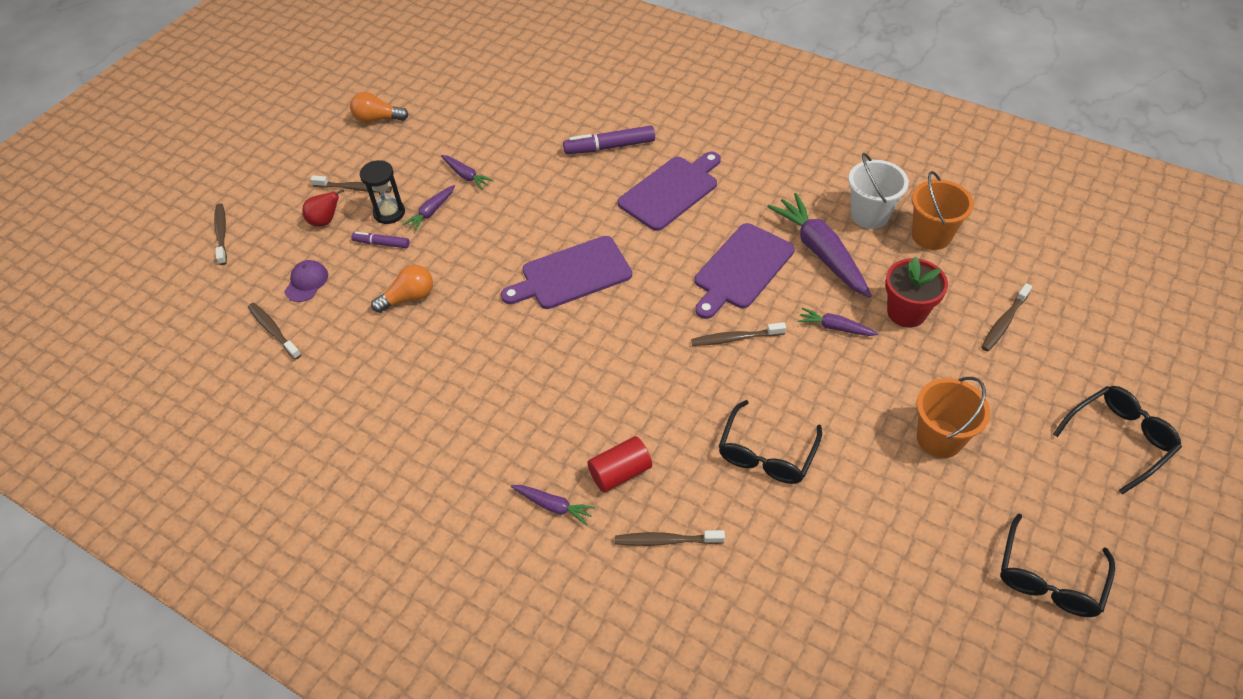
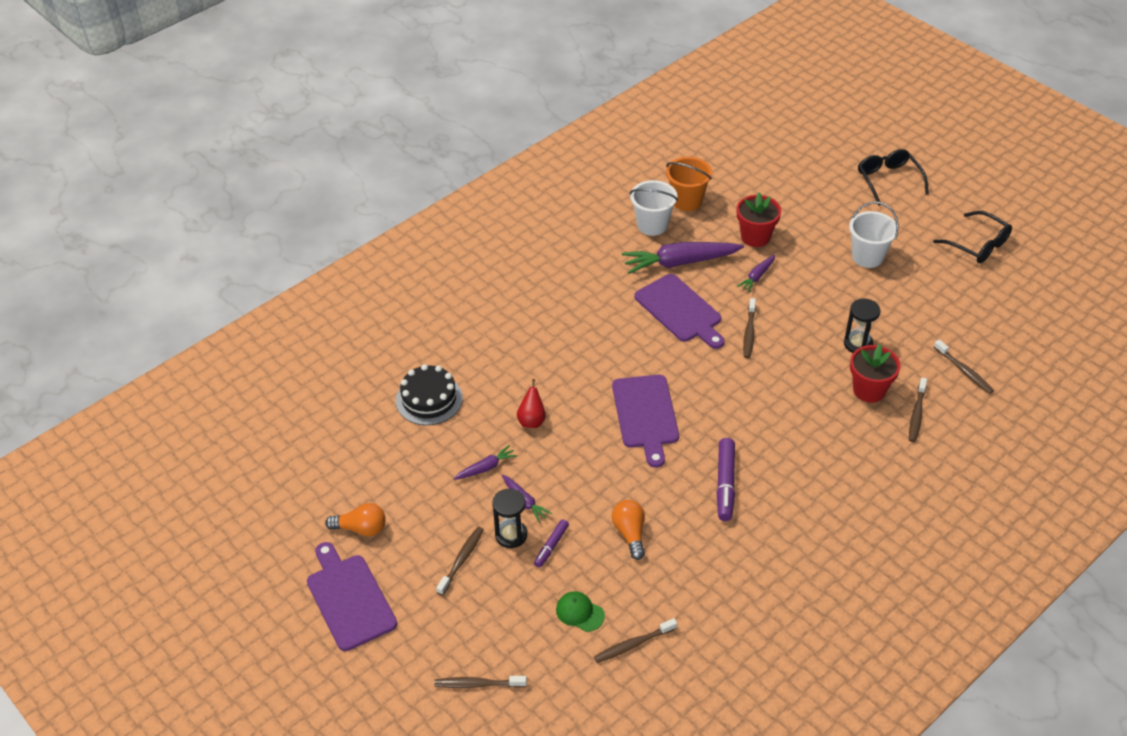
camera: 75 degrees left, 5 degrees down
purple cap [285,260,328,302] -> green cap [556,591,605,632]
red pear [302,189,344,226] -> red pear moved to [517,379,546,428]
orange light bulb [350,92,409,123] -> orange light bulb turned 105 degrees counterclockwise [325,503,386,536]
purple carrot [511,485,596,526] -> none
purple marker [563,125,655,154] -> purple marker moved to [717,438,735,521]
red cylinder [587,436,652,493] -> none
purple cutting board [617,152,721,231] -> purple cutting board moved to [307,542,397,651]
black glasses [718,400,822,484] -> black hourglass [844,298,880,353]
orange bucket [917,377,990,458] -> white bucket [849,202,899,268]
brown toothbrush [981,283,1032,351] -> brown toothbrush moved to [934,339,994,394]
none -> black cake [396,364,463,425]
none -> red flower pot [850,344,901,403]

